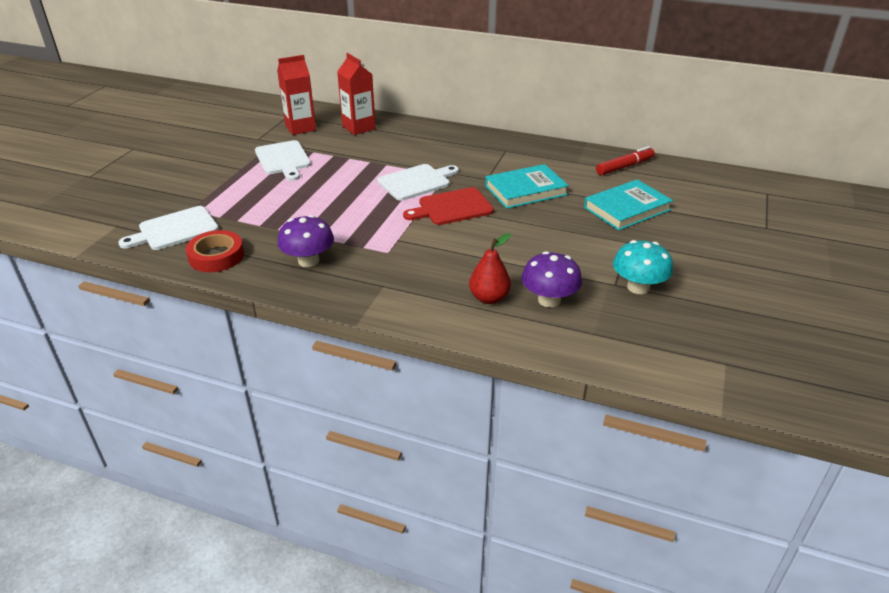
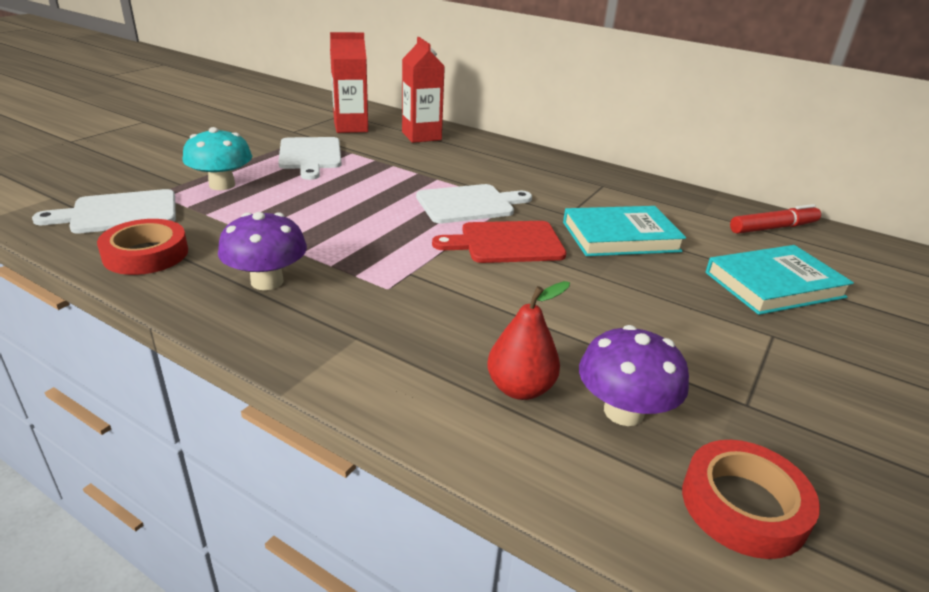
camera: 10 degrees right, 5 degrees down
turquoise mushroom [613,240,673,294] -> turquoise mushroom moved to [182,127,252,190]
none -> red tape [682,440,820,559]

